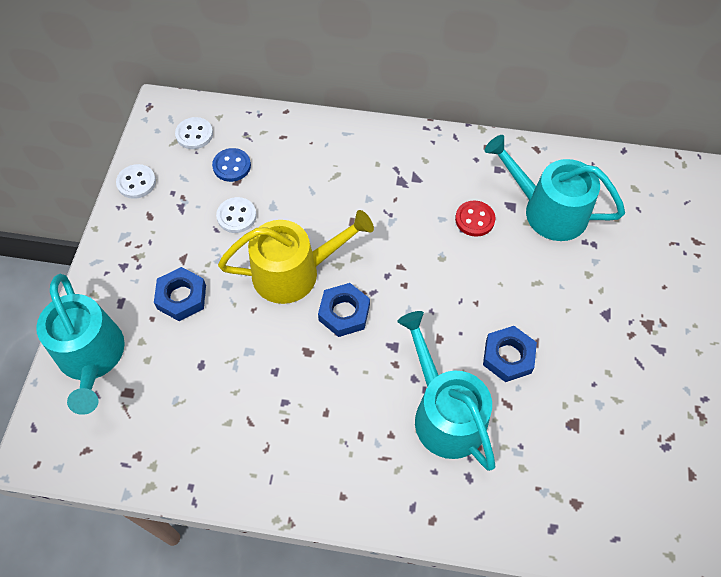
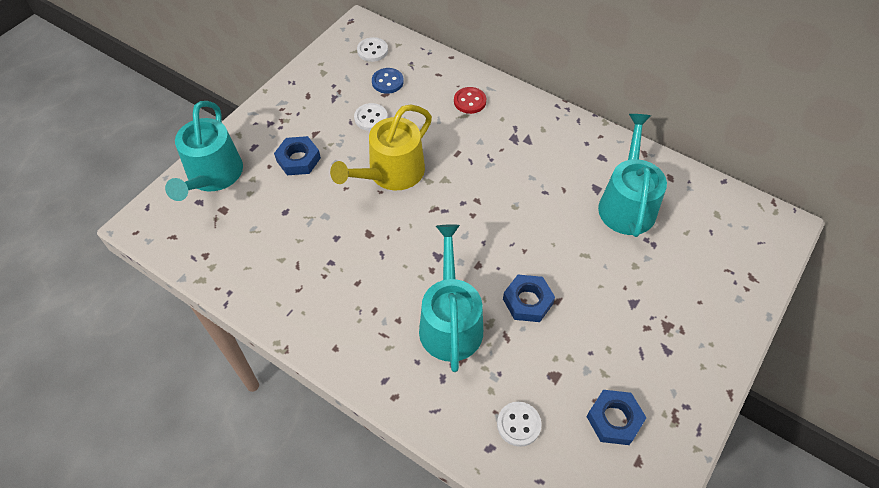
camera: 25 degrees right, 5 degrees down
white button [116,164,156,199] -> white button moved to [497,402,542,447]
yellow watering can [218,210,374,304] -> yellow watering can turned 120 degrees clockwise [330,105,432,190]
blue nut [318,283,370,337] -> blue nut moved to [586,390,646,445]
red button [455,200,495,237] -> red button moved to [454,87,486,114]
turquoise watering can [484,135,625,241] -> turquoise watering can turned 45 degrees clockwise [598,114,667,237]

